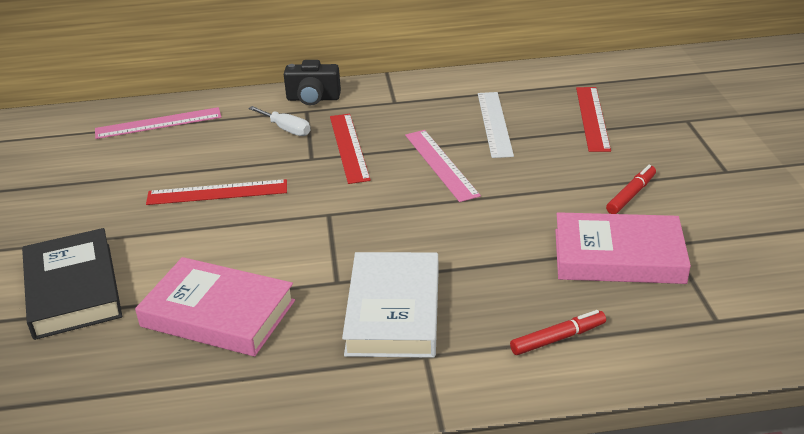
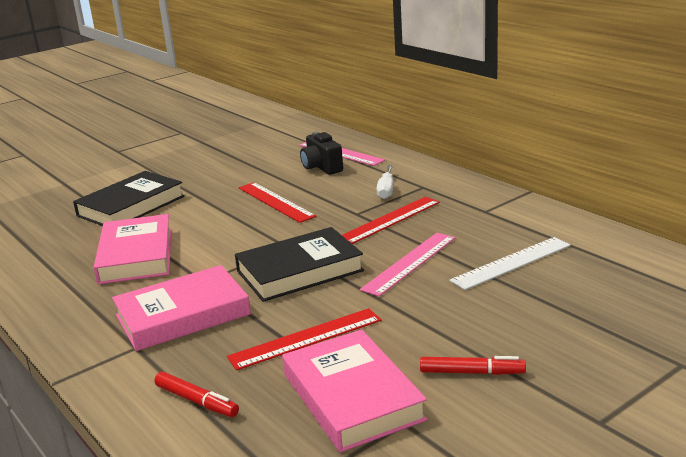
camera: 60 degrees right, 10 degrees down
black camera [284,60,341,105] -> black camera moved to [300,132,343,175]
white book [342,252,439,358] -> pink book [112,265,251,351]
red ruler [576,87,611,152] -> red ruler moved to [227,308,381,370]
none -> black book [235,227,364,302]

